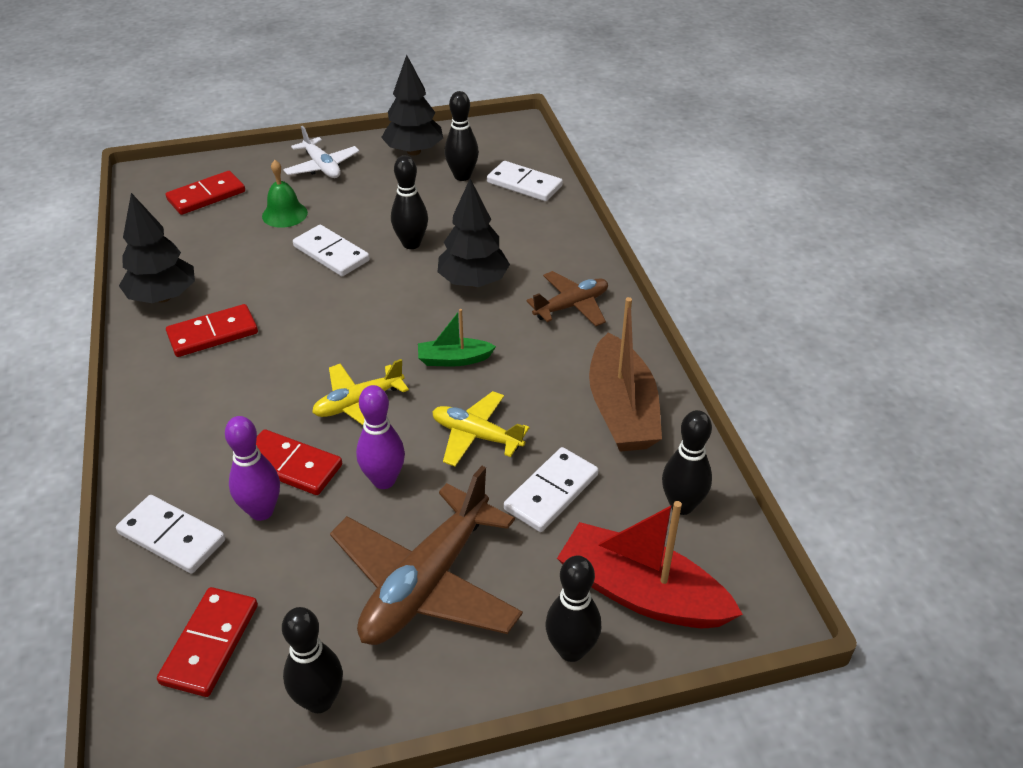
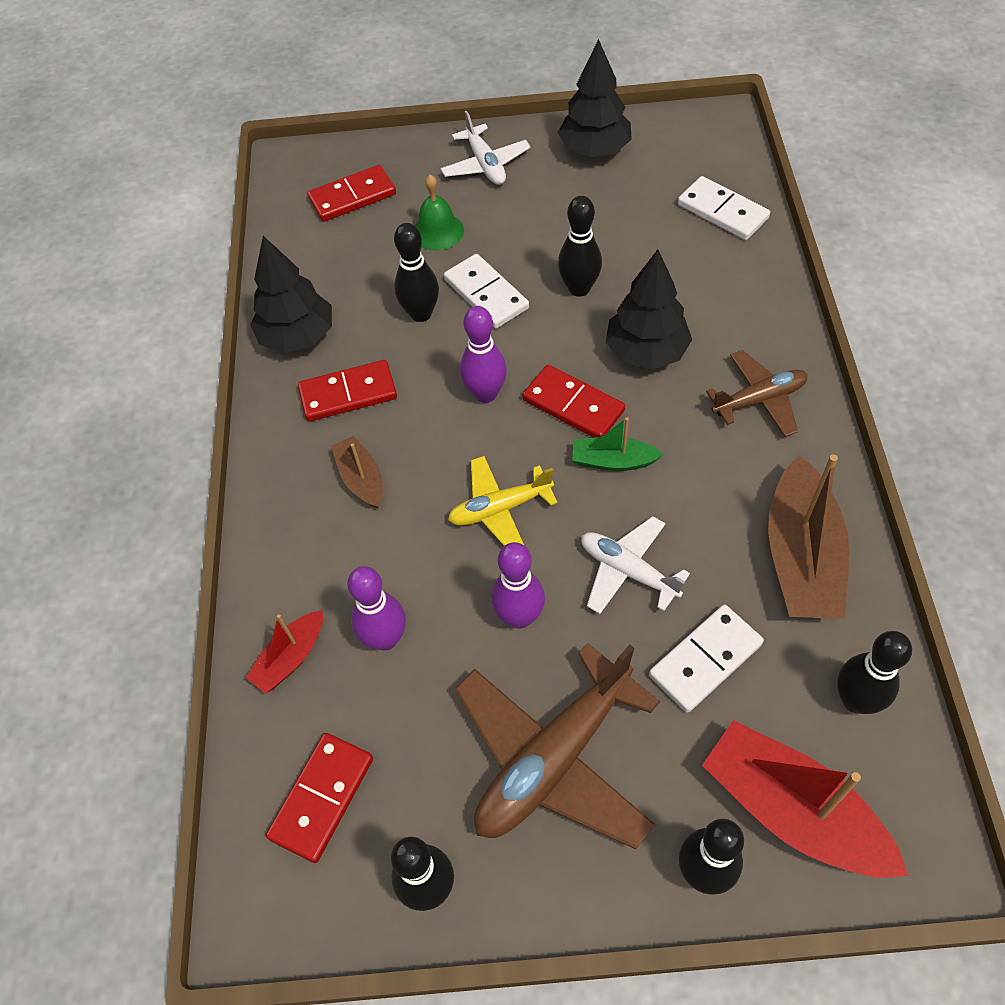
camera: 15 degrees right, 15 degrees up
white domino [116,495,225,574] -> red boat [246,610,323,694]
red domino [256,429,342,495] -> red domino moved to [522,365,625,438]
yellow plane [432,391,530,466] -> white plane [581,516,690,614]
black bowling pin [444,91,479,181] -> black bowling pin moved to [394,223,439,322]
none -> brown boat [331,436,383,509]
none -> purple bowling pin [460,306,507,403]

